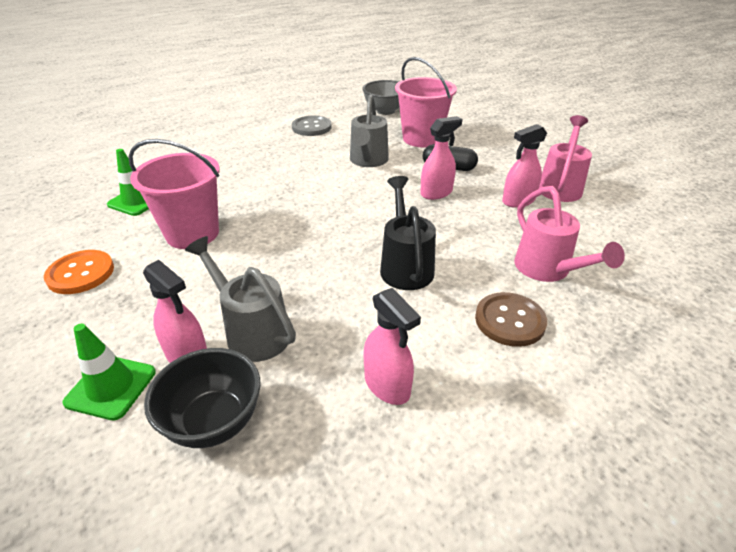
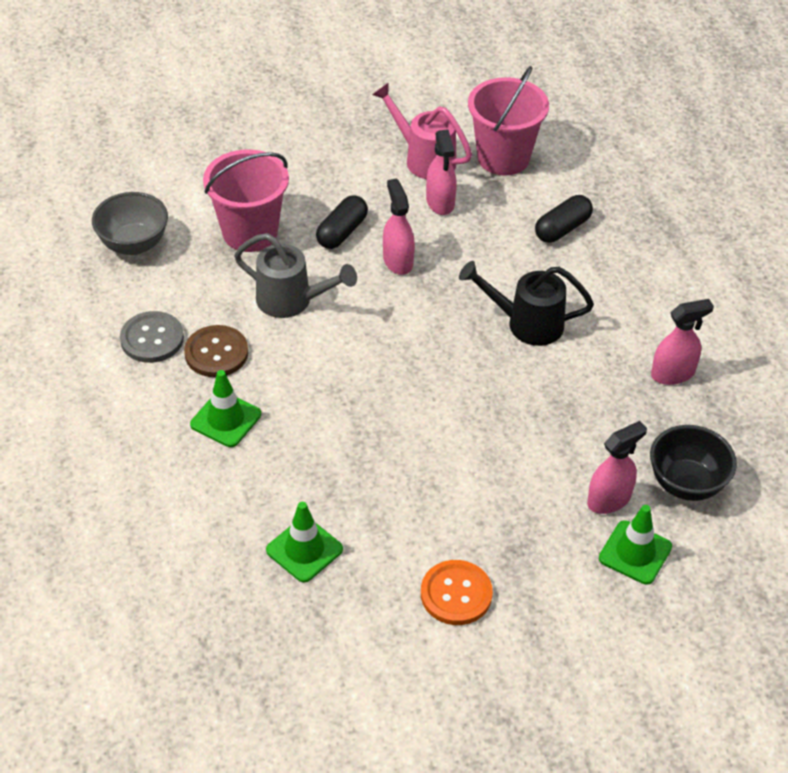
camera: 75 degrees left, 10 degrees up
pink bucket [128,139,220,249] -> pink bucket moved to [468,66,549,176]
grey watering can [185,236,296,362] -> none
brown button [475,292,547,347] -> brown button moved to [184,325,248,377]
pink watering can [514,186,625,282] -> black capsule [535,195,593,243]
none -> green traffic cone [190,370,261,447]

